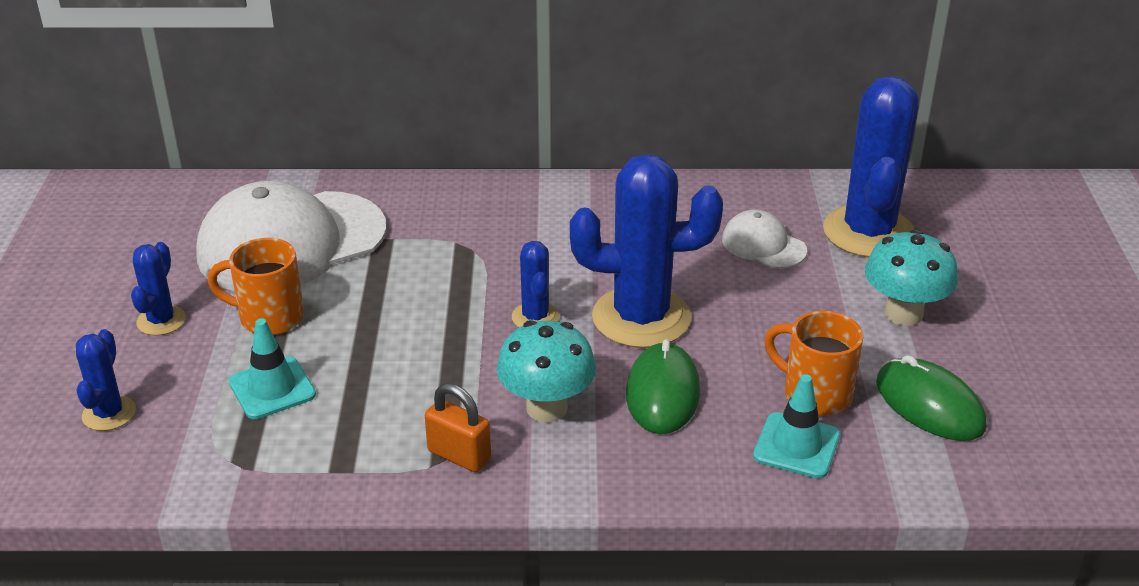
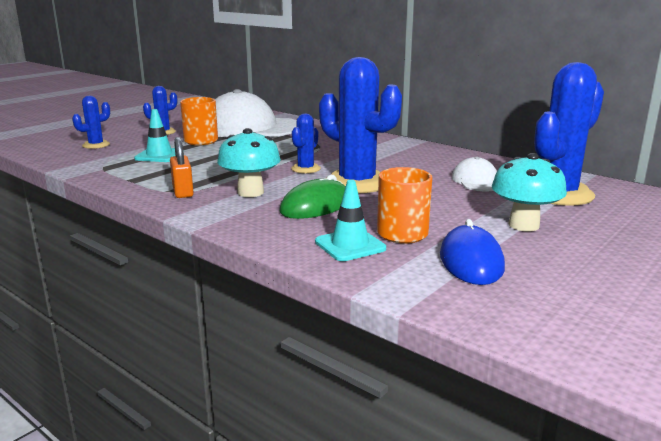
camera: 40 degrees right, 15 degrees down
green mouse [876,355,987,441] -> blue mouse [440,219,505,285]

